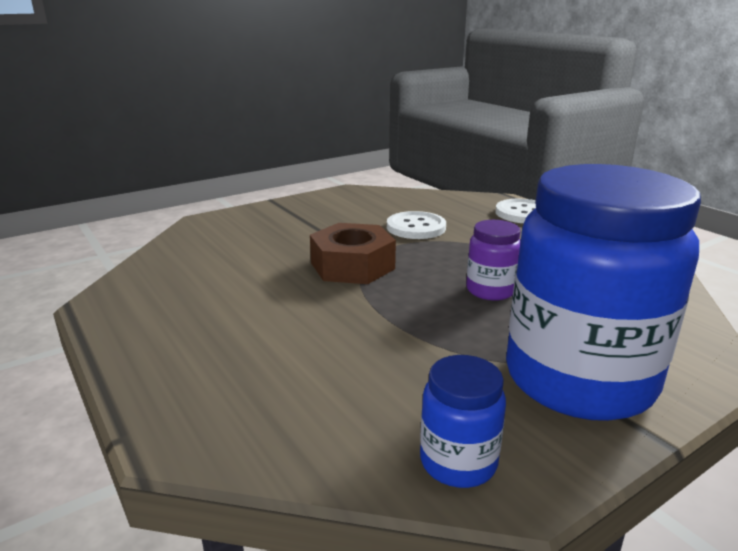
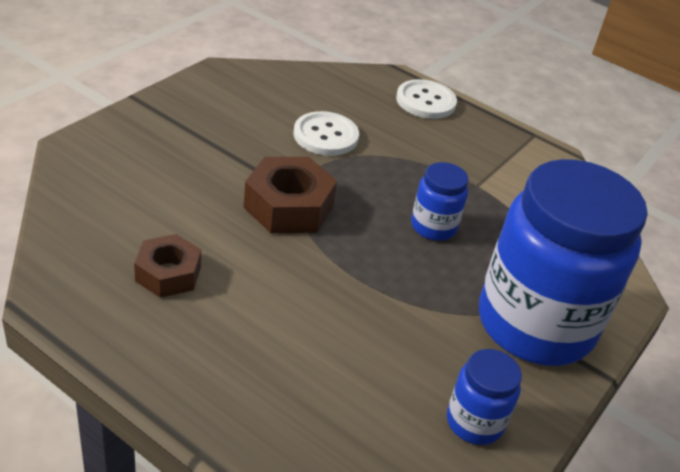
camera: 25 degrees left, 15 degrees up
purple jar [466,220,521,301] -> blue jar [411,162,469,241]
none -> brown nut [134,234,201,298]

